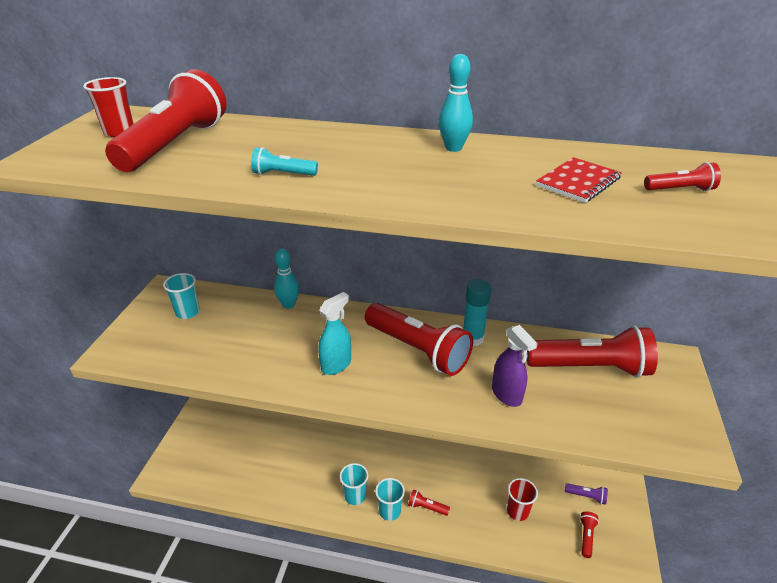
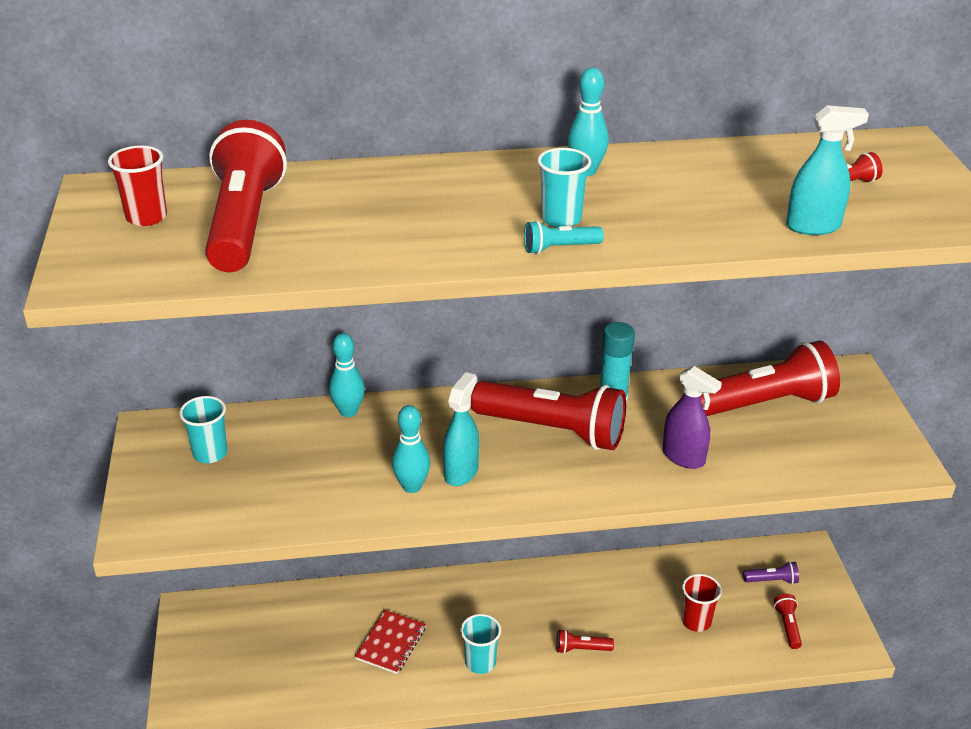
camera: 20 degrees left, 0 degrees up
turquoise flashlight [251,147,318,176] -> turquoise flashlight moved to [524,220,604,254]
turquoise cup [375,478,405,521] -> turquoise cup moved to [537,148,591,228]
red notebook [536,157,622,203] -> red notebook moved to [355,610,426,674]
none -> turquoise bowling pin [392,405,430,493]
none -> turquoise spray bottle [786,105,869,235]

